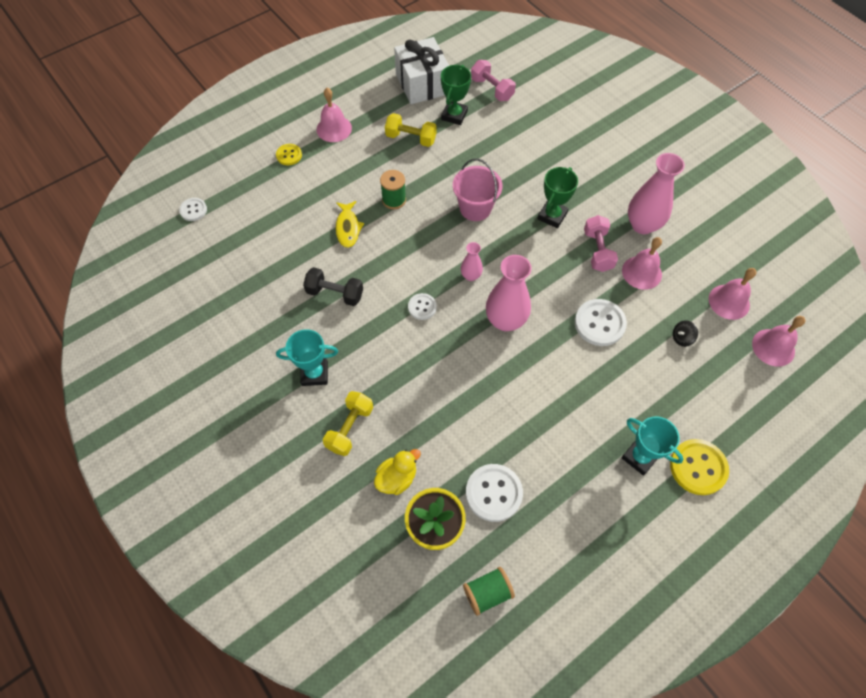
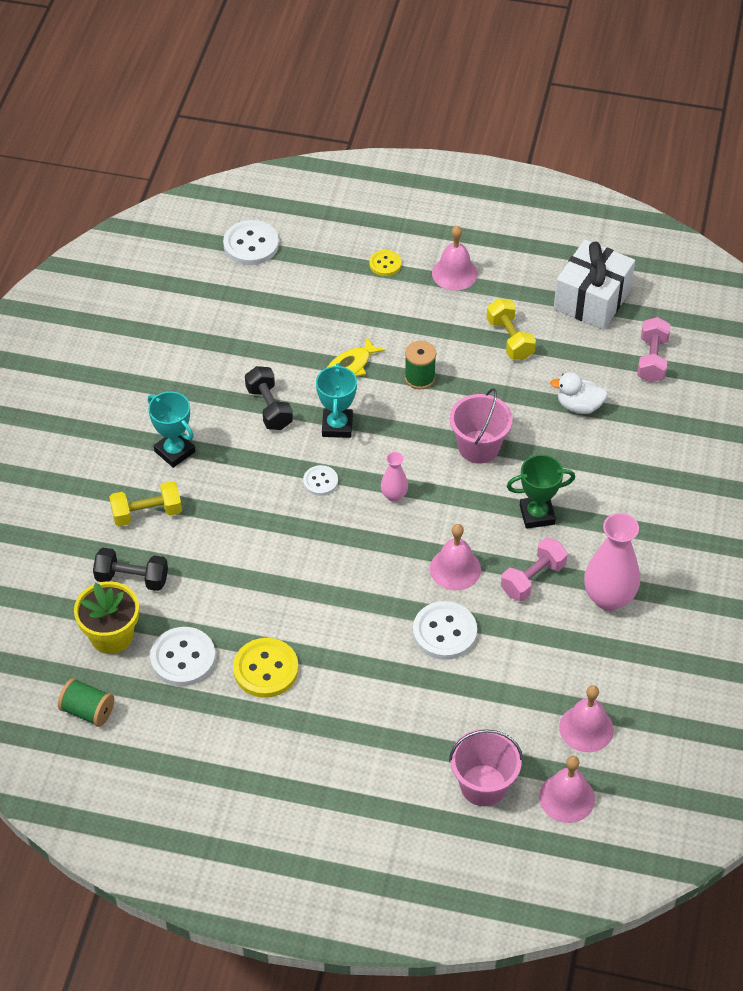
camera: 50 degrees right, 10 degrees down
white button [179,198,207,221] -> white button [223,220,279,265], size x1.74
yellow duck [374,449,421,495] -> black dumbbell [93,548,168,591]
green trophy [441,65,471,125] -> none
pink vase [486,255,532,331] -> none
turquoise trophy [621,416,684,476] -> turquoise trophy moved to [316,363,357,438]
pink bell [622,237,662,290] -> pink bell moved to [430,524,481,590]
yellow button [670,439,729,495] -> yellow button moved to [233,638,299,698]
black spinning top [673,320,698,347] -> none
none -> pink bucket [449,729,523,806]
none -> white duck [550,372,608,414]

